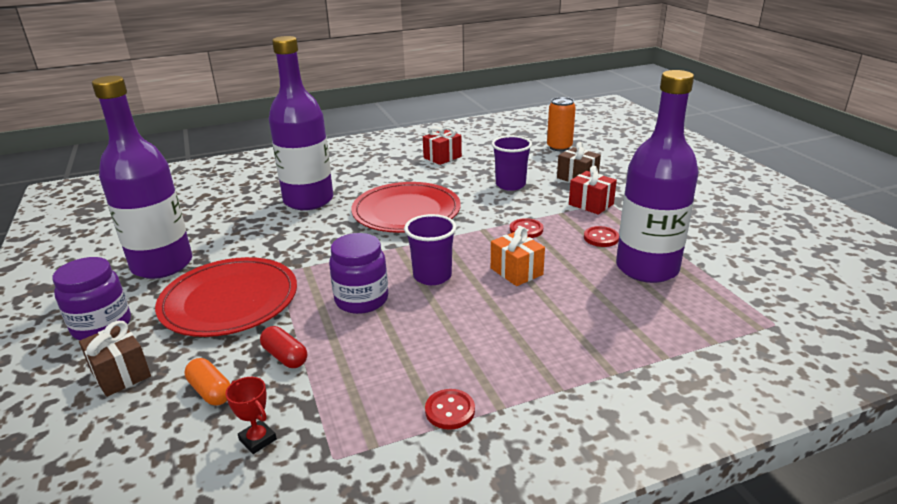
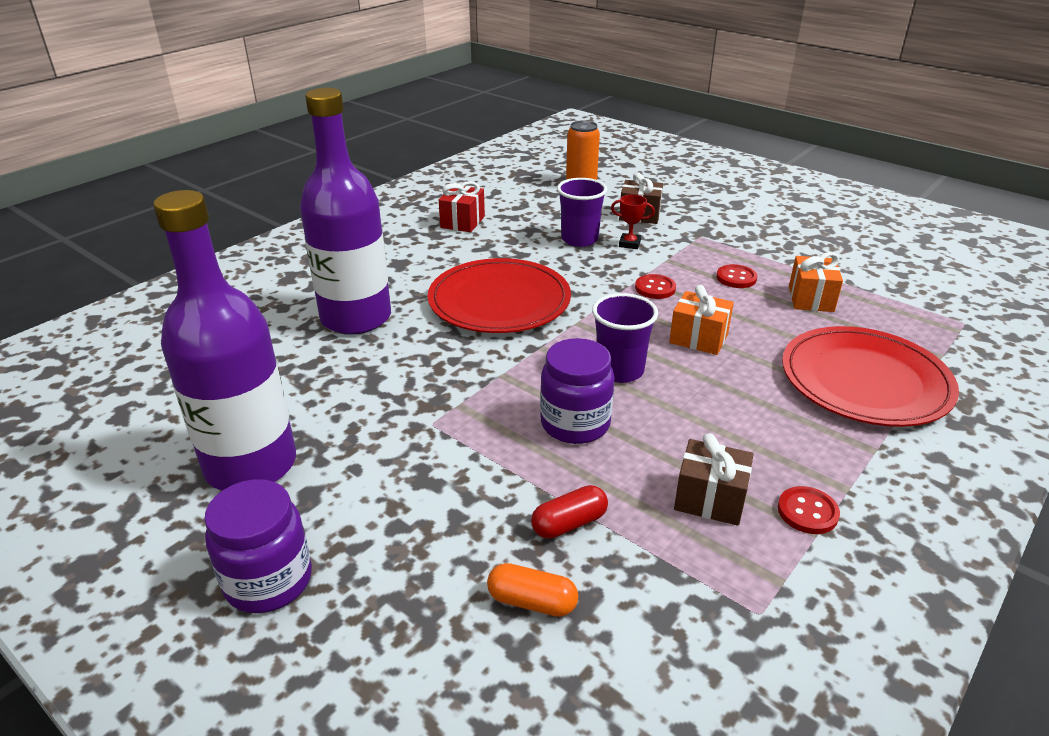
camera: 30 degrees left, 5 degrees up
brown gift [79,320,151,397] -> brown gift moved to [674,433,754,526]
red plate [155,257,297,337] -> red plate moved to [782,326,959,427]
red trophy [225,377,277,454] -> red trophy moved to [611,194,655,249]
red capsule [260,326,307,368] -> red capsule turned 45 degrees counterclockwise [531,485,608,539]
red gift [569,166,617,215] -> none
purple bottle [616,70,699,283] -> orange gift [789,252,843,312]

